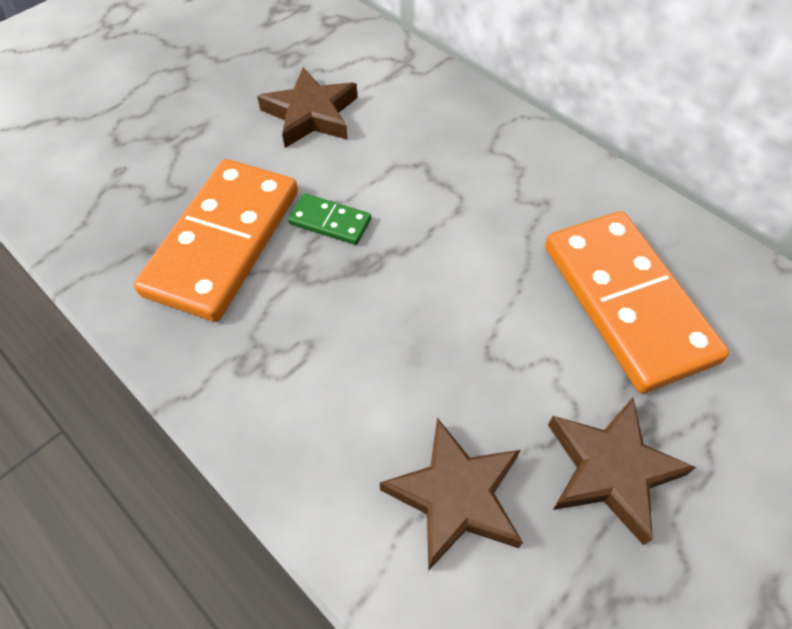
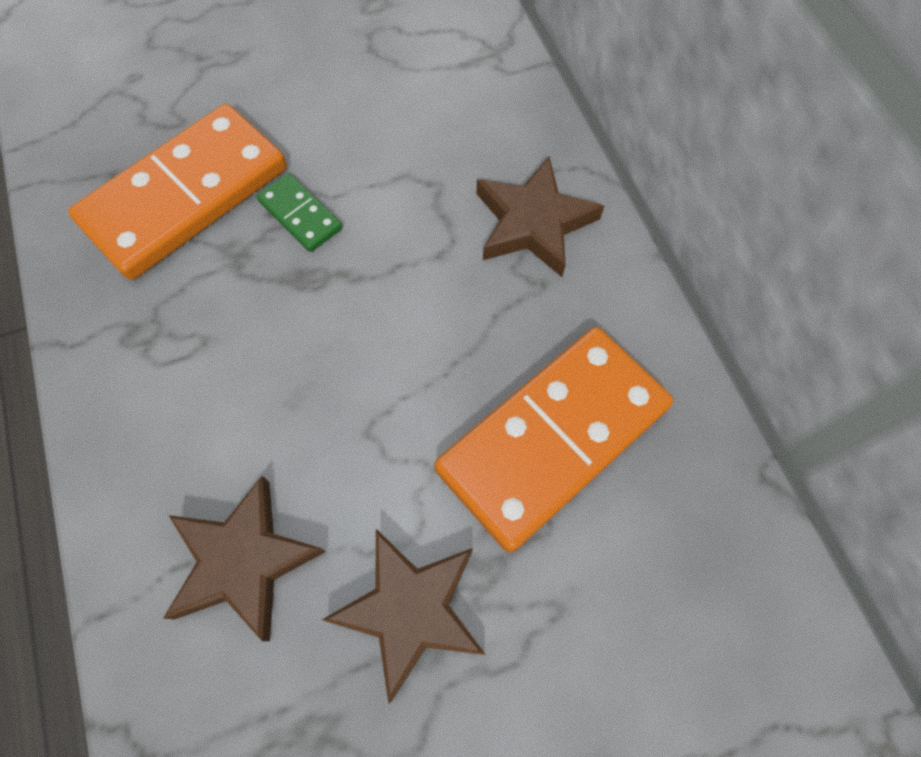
camera: 25 degrees right, 10 degrees up
brown star [257,67,357,148] -> brown star moved to [476,156,604,277]
orange domino [545,211,729,393] -> orange domino turned 45 degrees clockwise [434,327,673,552]

